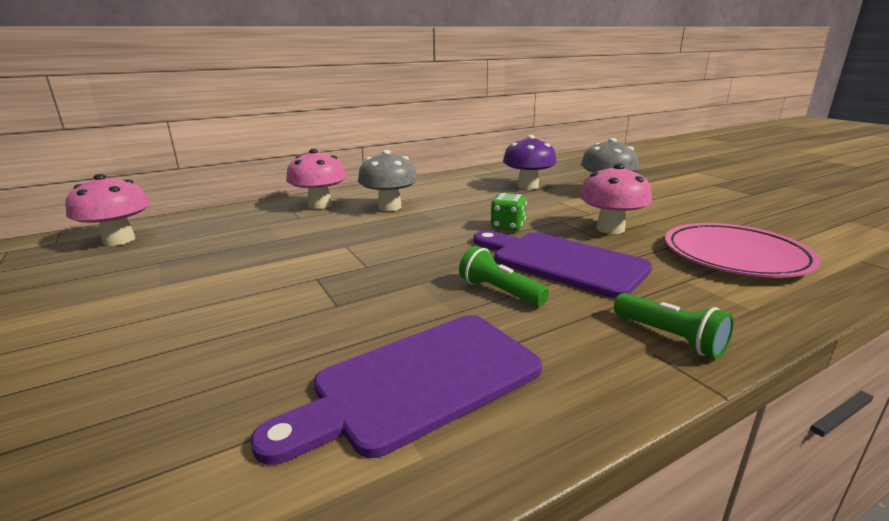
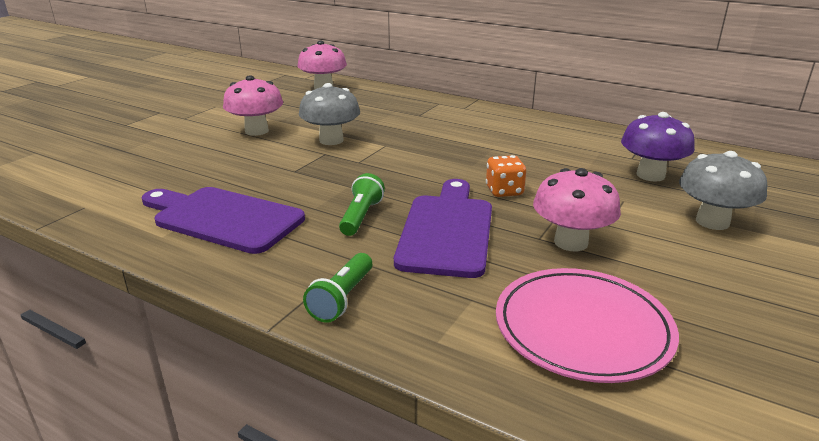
camera: 60 degrees right, 5 degrees up
pink mushroom [286,149,347,209] -> pink mushroom moved to [223,75,283,136]
grey mushroom [358,150,418,211] -> grey mushroom moved to [299,83,360,145]
green dice [490,193,527,231] -> orange dice [486,155,526,197]

